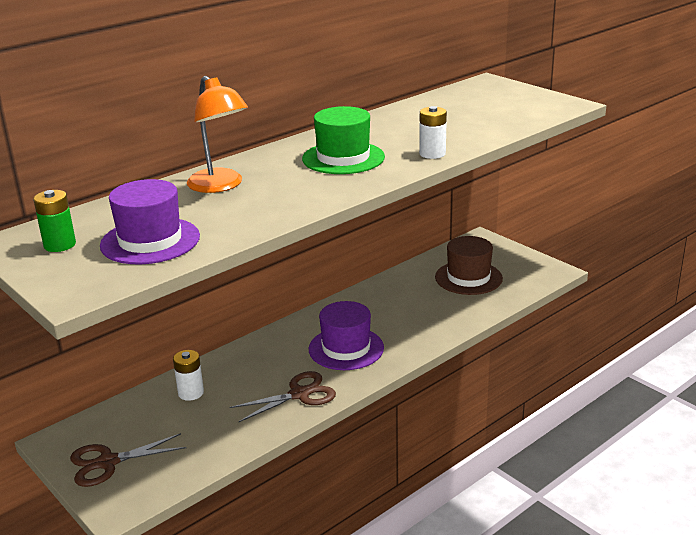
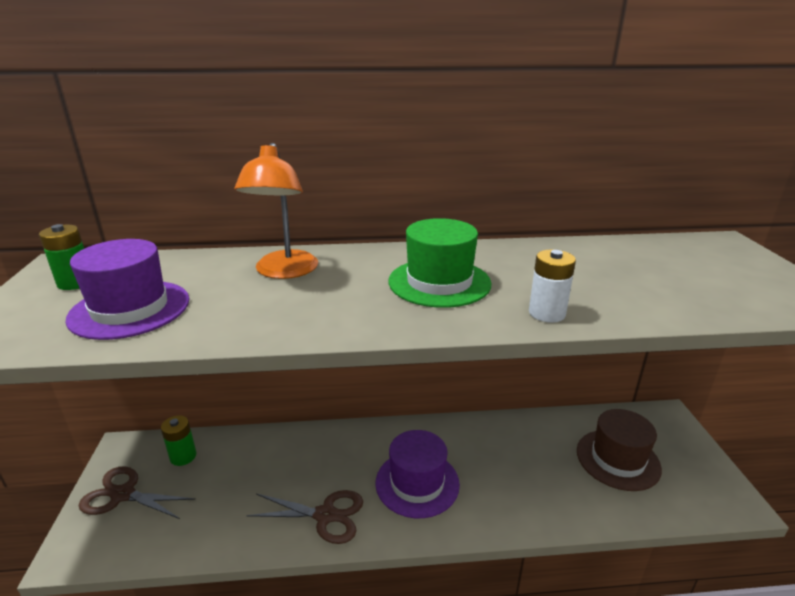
camera: 35 degrees right, 0 degrees up
white battery [173,350,204,401] -> none
none -> green battery [161,415,197,466]

